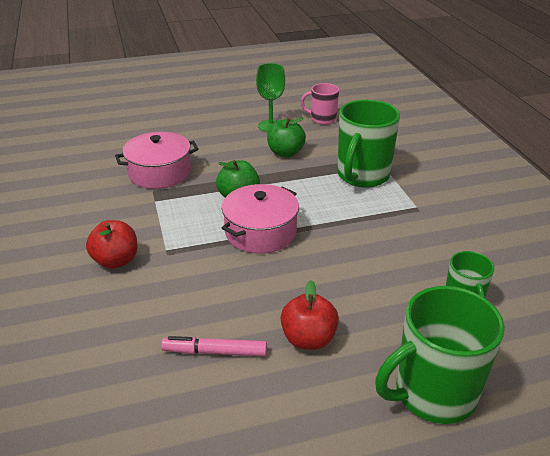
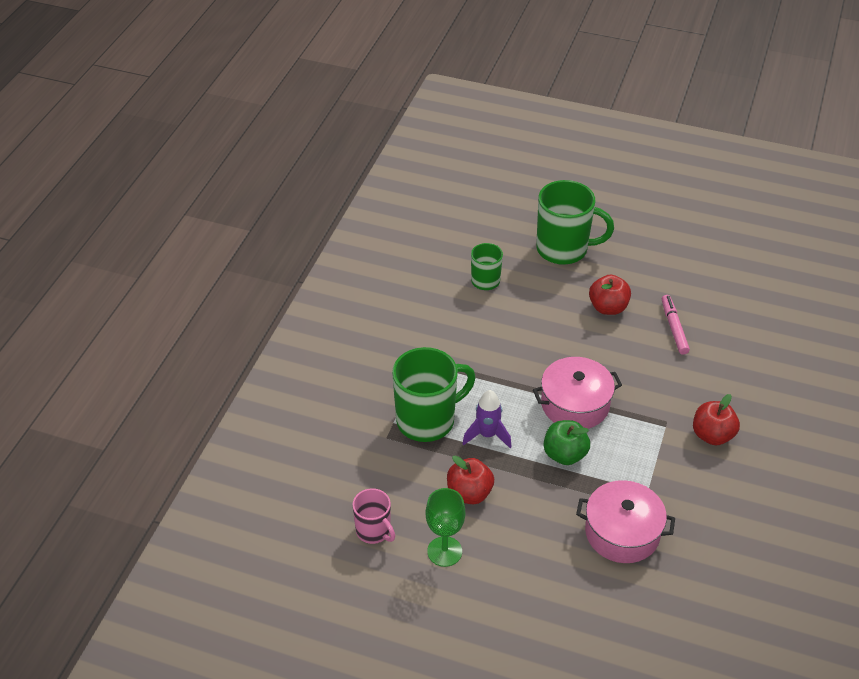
camera: 145 degrees left, 10 degrees up
pink marker [161,336,267,356] -> pink marker turned 135 degrees counterclockwise [662,295,690,355]
green apple [267,117,306,157] -> red apple [447,455,494,504]
none -> purple rocket [462,390,512,448]

